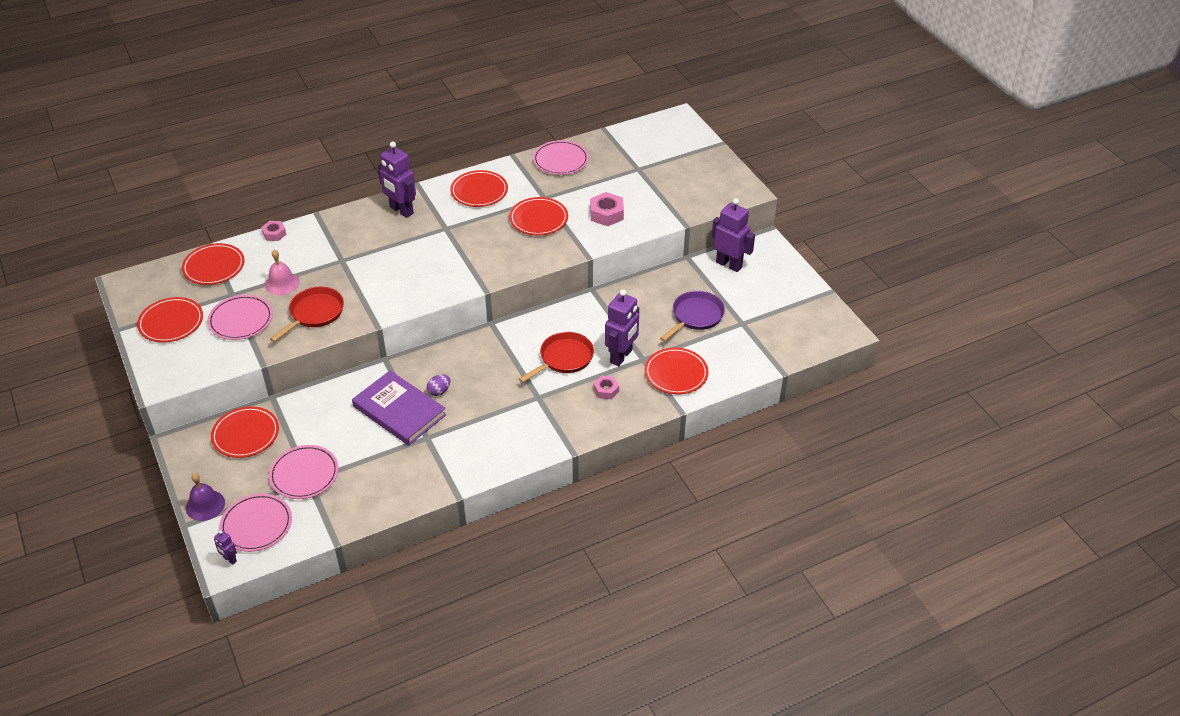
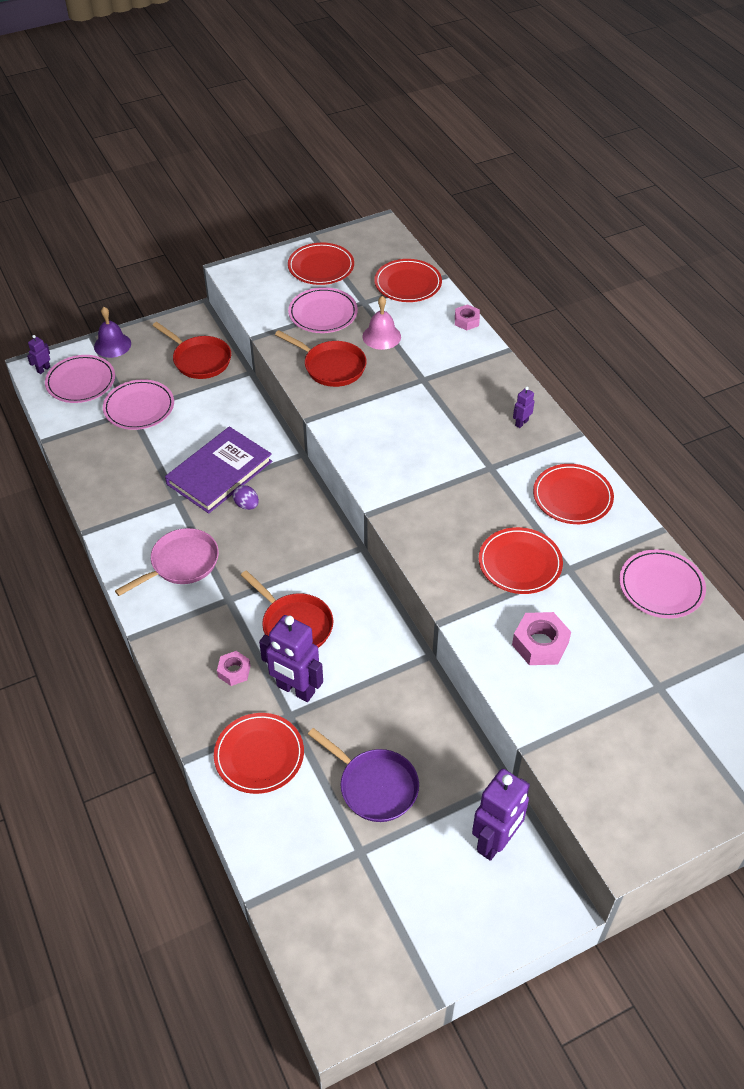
camera: 90 degrees right, 5 degrees up
red plate [211,406,279,458] -> red pan [152,322,231,379]
purple robot [378,141,416,218] -> purple robot [513,387,534,428], size x0.45
none -> pink pan [115,528,219,596]

